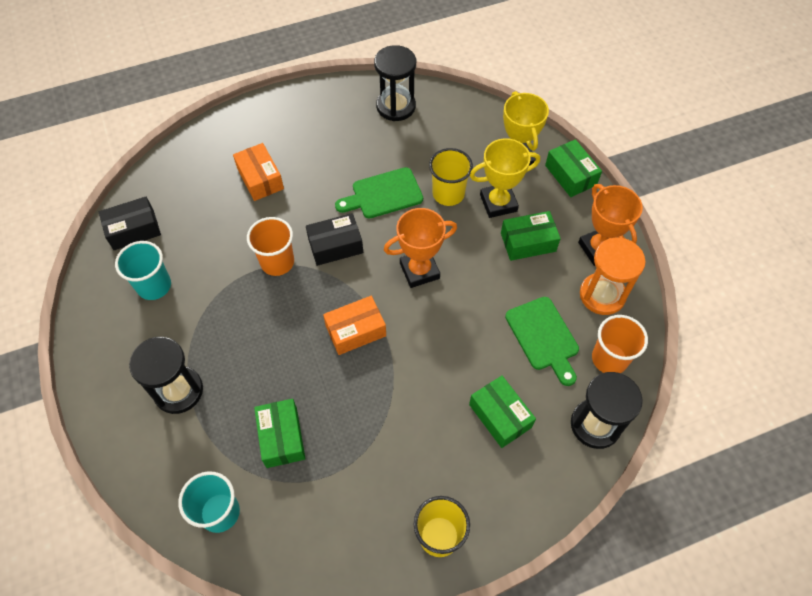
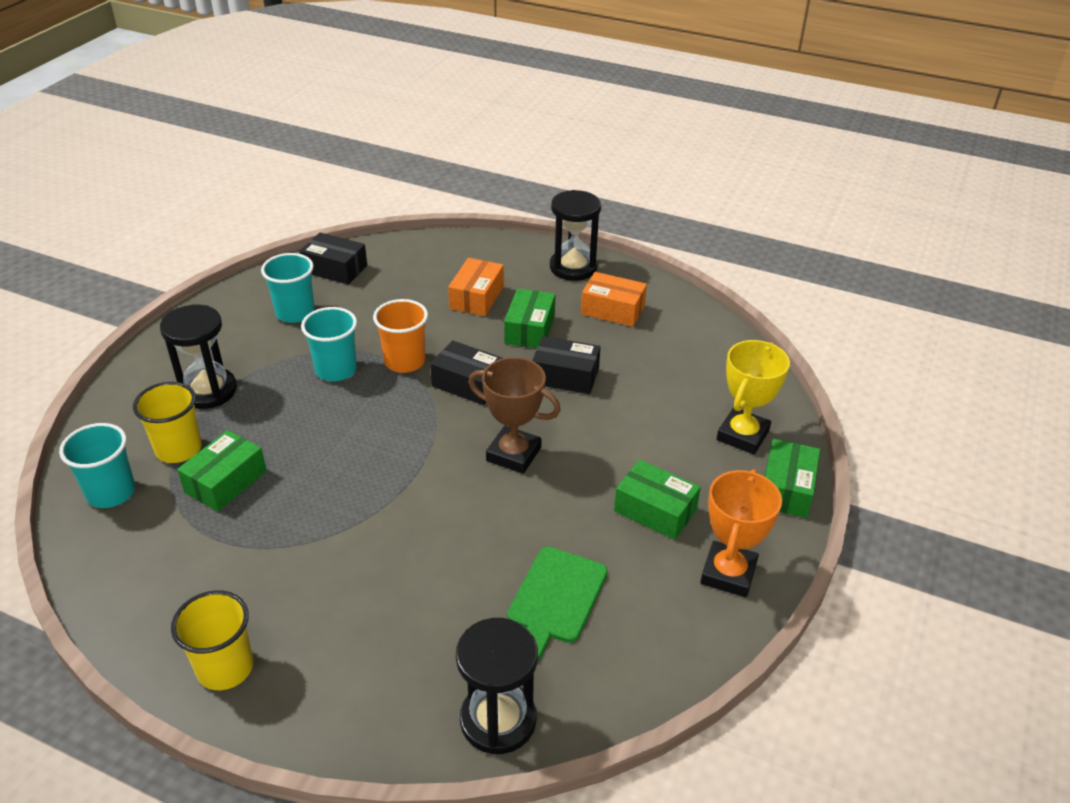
camera: 45 degrees right, 20 degrees down
orange box [323,296,386,355] -> orange box moved to [581,272,647,327]
green cutting board [335,167,423,218] -> black box [532,336,600,394]
black hourglass [374,45,416,121] -> black hourglass moved to [550,190,601,281]
orange trophy [384,208,457,288] -> brown trophy [468,357,561,474]
yellow cup [429,148,473,206] -> yellow cup moved to [133,382,202,463]
green box [469,375,536,448] -> green box moved to [504,289,555,348]
yellow trophy [470,138,540,218] -> none
orange hourglass [580,237,646,315] -> none
orange cup [592,315,648,373] -> none
none -> turquoise cup [301,307,357,381]

